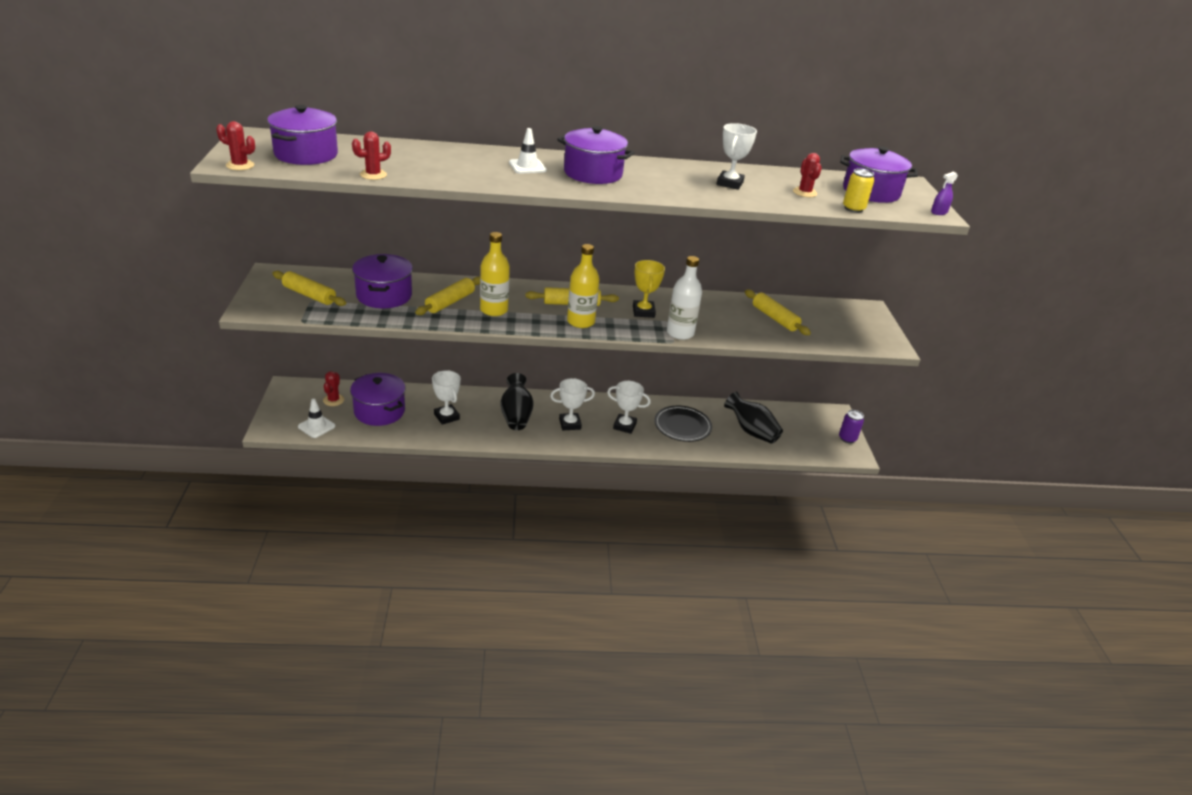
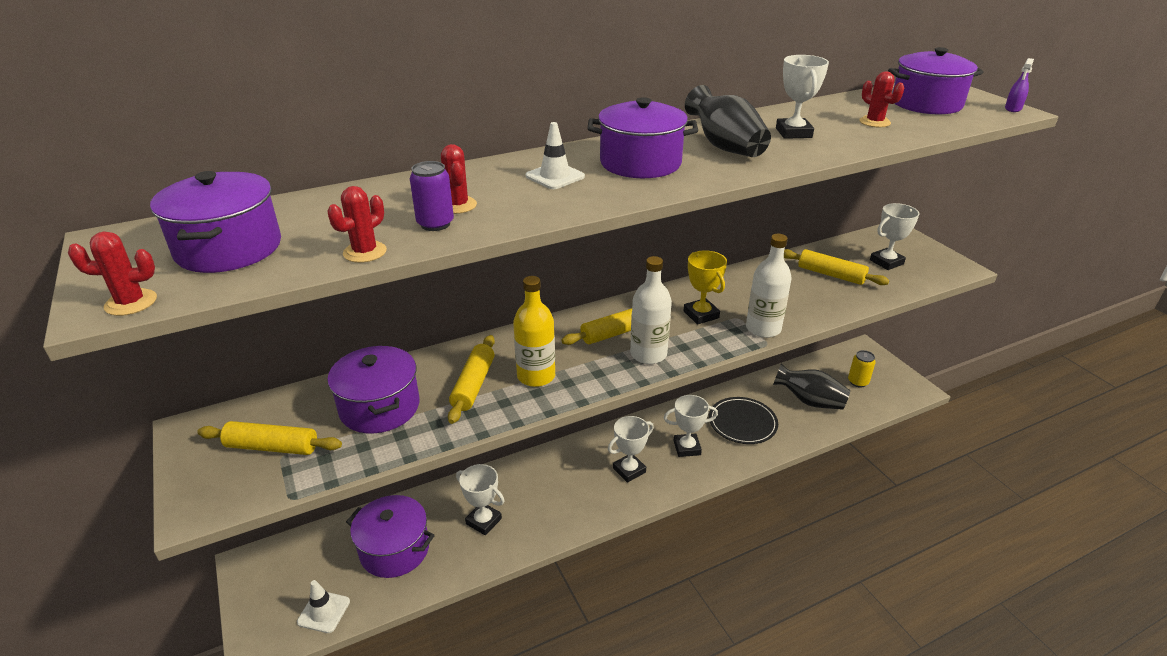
camera: 20 degrees left, 0 degrees up
red cactus [323,371,344,406] -> red cactus moved to [441,144,477,214]
black vase [500,373,534,430] -> black vase moved to [685,85,771,157]
yellow bottle [567,244,599,328] -> white bottle [630,256,672,364]
purple can [839,410,864,443] -> purple can moved to [410,161,454,231]
yellow can [843,168,874,213] -> yellow can moved to [848,350,876,388]
none -> white trophy [870,203,919,270]

